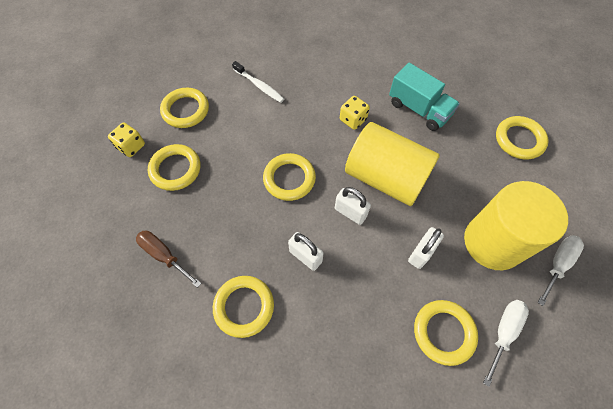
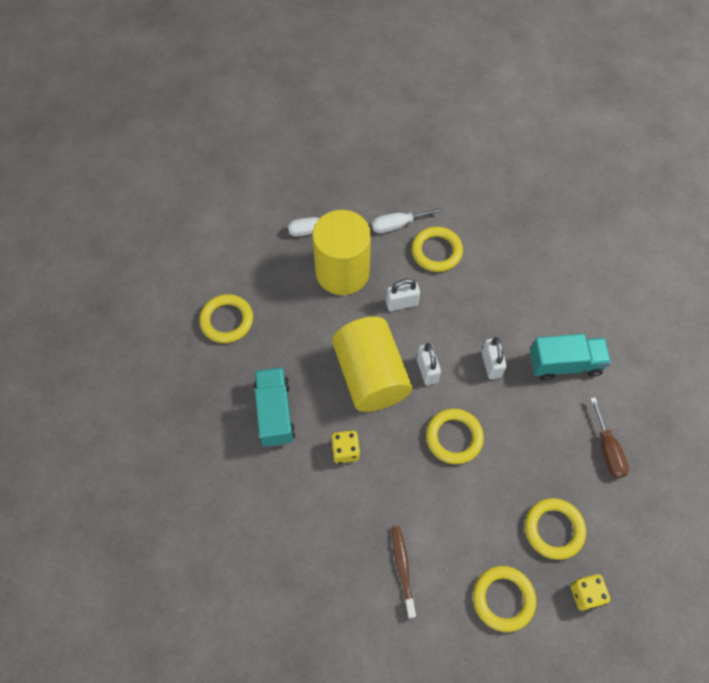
camera: 140 degrees left, 0 degrees up
yellow ring [213,276,274,338] -> turquoise truck [530,334,611,381]
white toothbrush [232,61,284,103] -> brown toothbrush [392,526,416,619]

